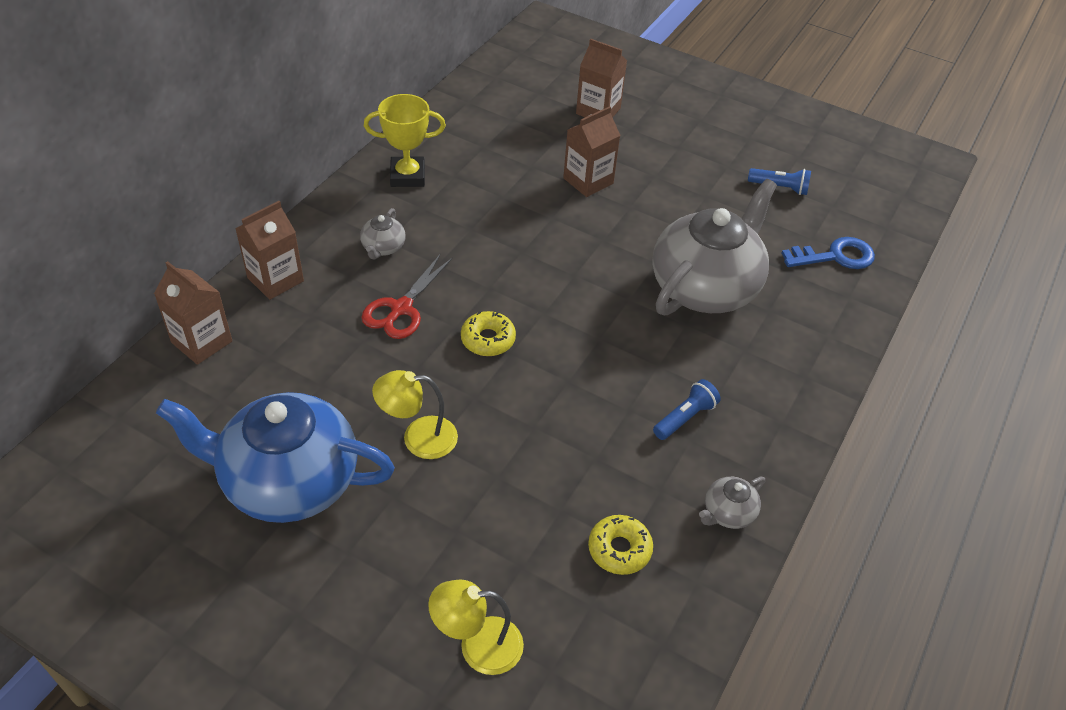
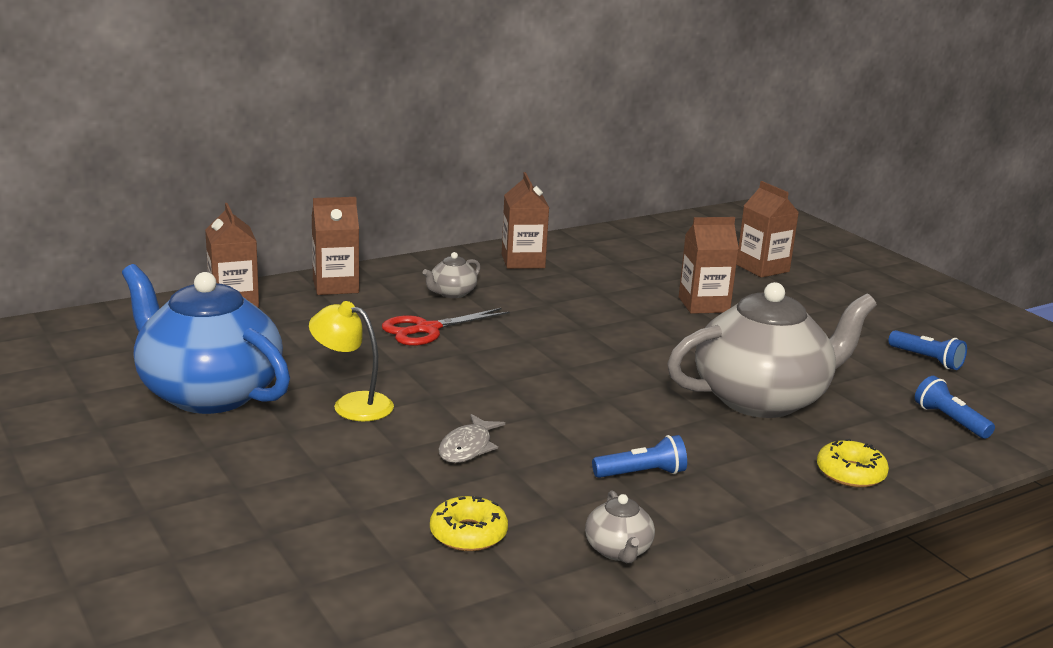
camera: 30 degrees right, 25 degrees down
yellow trophy [364,94,446,187] -> brown carton [502,172,549,269]
yellow lamp [428,579,524,675] -> none
yellow donut [461,311,516,356] -> yellow donut moved to [817,439,889,488]
grey teapot [699,477,765,529] -> grey teapot turned 90 degrees counterclockwise [585,490,655,563]
blue key [782,237,875,269] -> blue flashlight [915,376,995,439]
none -> grey fish [438,414,505,463]

